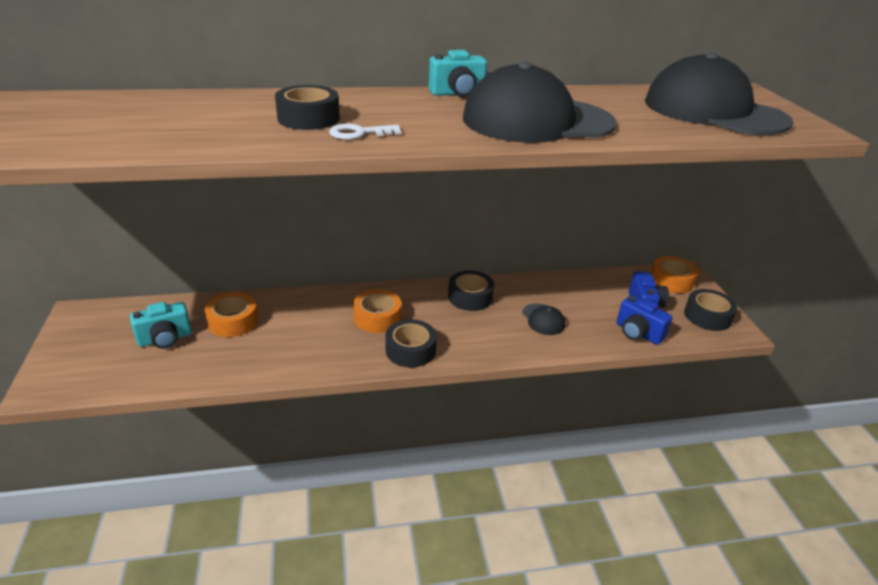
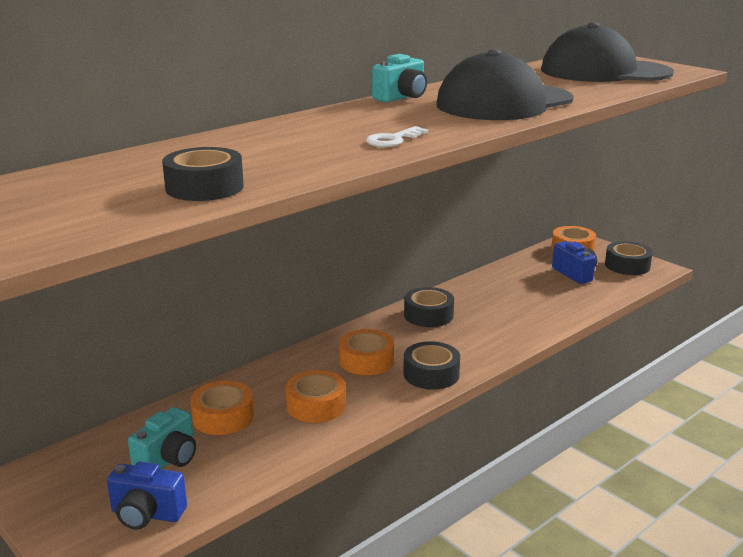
camera: 30 degrees left, 10 degrees down
black tape [275,85,340,130] -> black tape moved to [162,147,244,201]
black cap [522,303,565,335] -> none
blue camera [616,296,673,345] -> blue camera moved to [107,462,187,530]
none -> orange tape [286,370,346,423]

